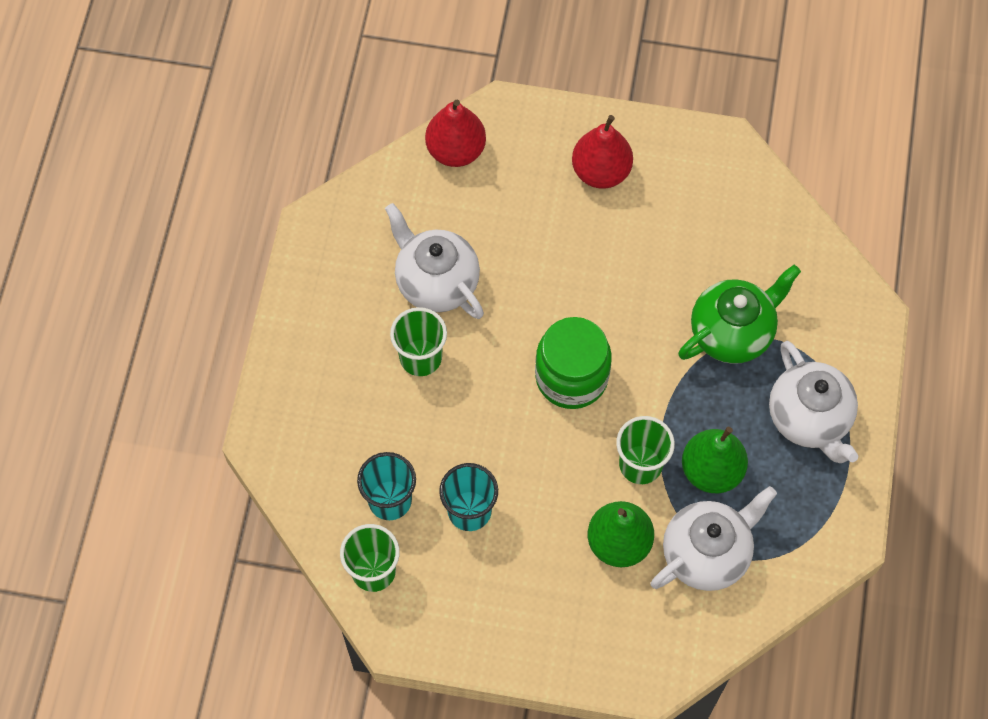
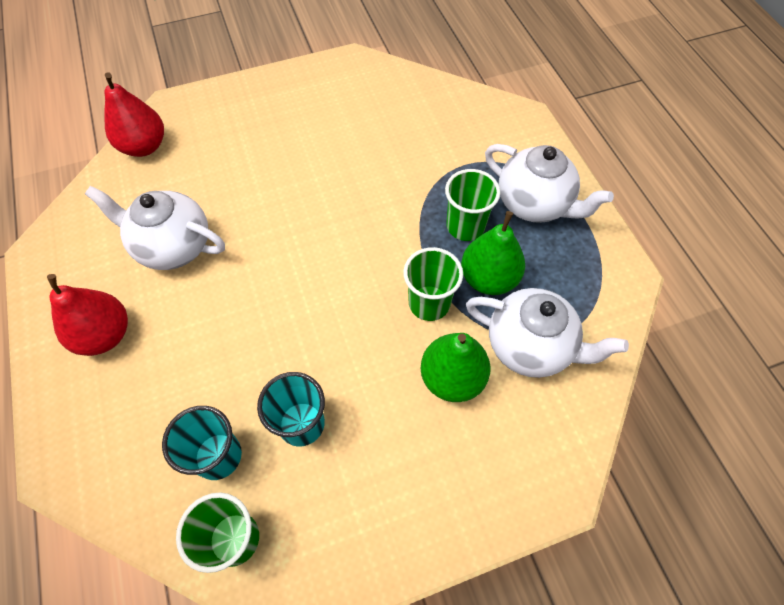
camera: 30 degrees left, 5 degrees down
green cup [390,307,447,376] -> green cup moved to [445,169,500,241]
green jar [535,317,612,409] -> none
red pear [572,115,633,189] -> red pear moved to [47,274,128,356]
white teapot [651,486,777,591] -> white teapot turned 90 degrees clockwise [466,288,629,378]
green teapot [678,265,801,364] -> none

